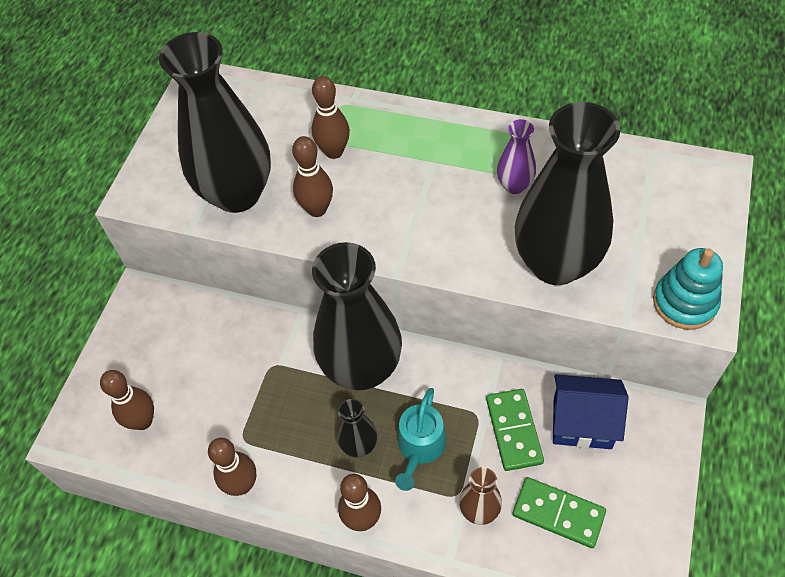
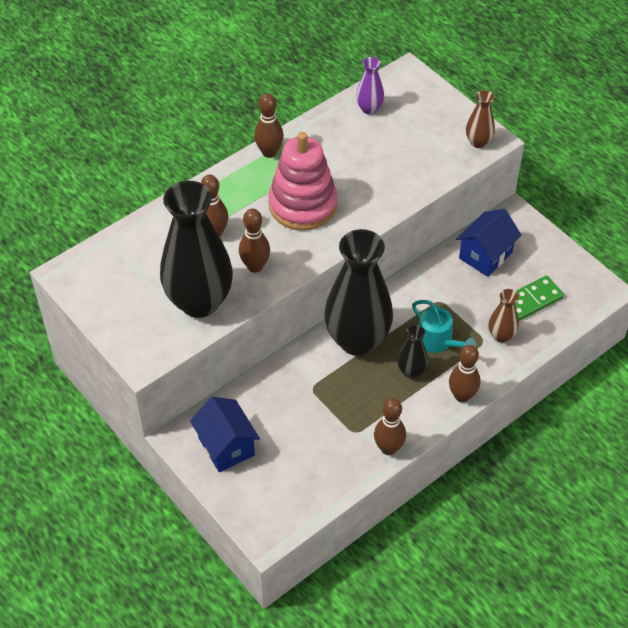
camera: 60 degrees left, 5 degrees down
brown bowling pin [100,370,154,430] -> brown bowling pin moved to [254,93,284,158]
green domino [486,389,544,471] -> none
purple vase [497,119,536,194] -> purple vase moved to [356,57,384,115]
black vase [515,102,620,285] -> none
turquoise stacking toy [653,248,723,330] -> brown vase [466,90,495,148]
none -> blue house [190,397,260,472]
none -> pink stacking toy [268,132,338,231]

